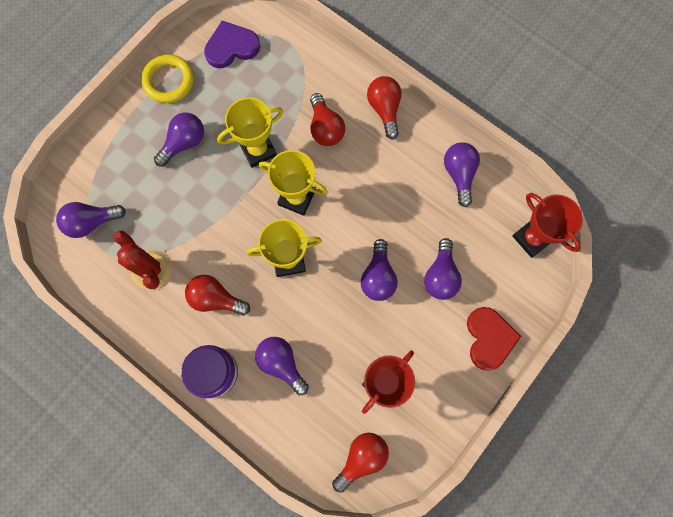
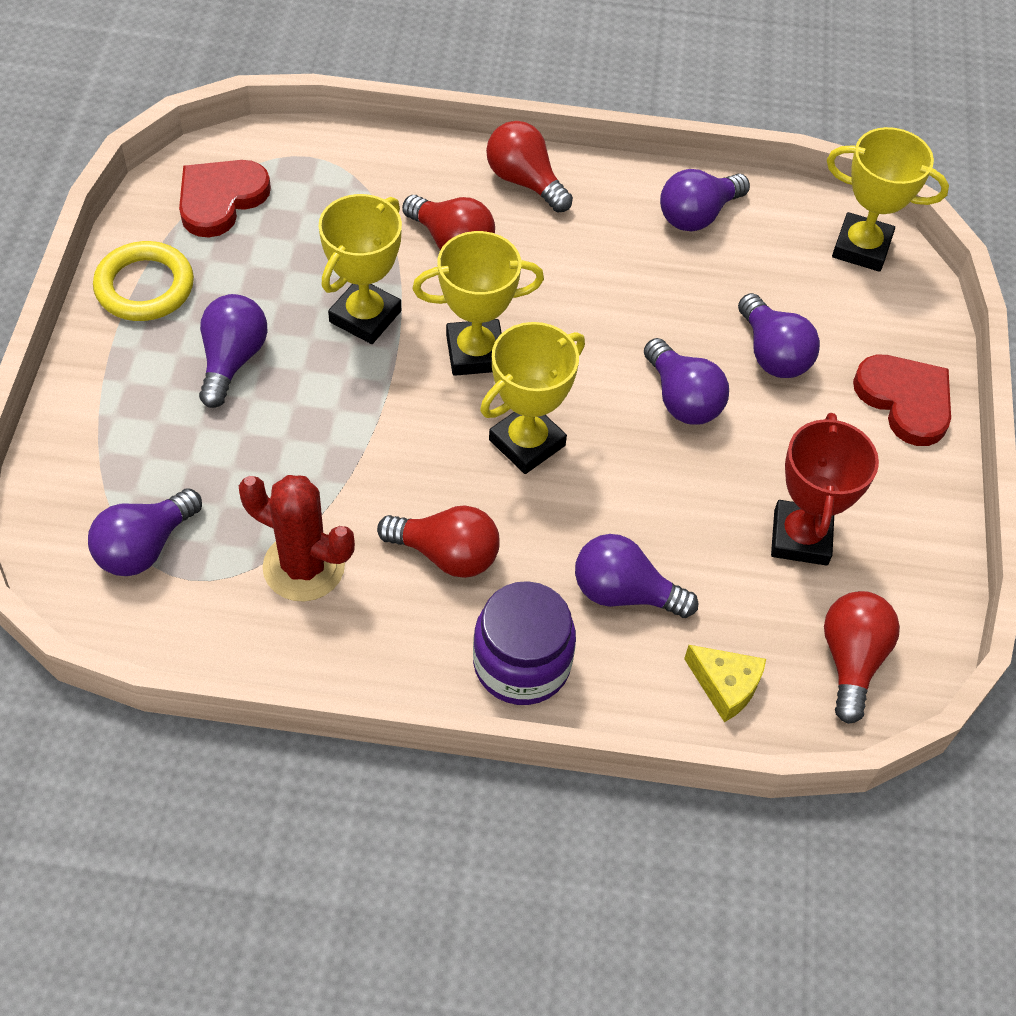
camera: 35 degrees left, 20 degrees down
red light bulb [185,275,250,316] -> red light bulb turned 150 degrees counterclockwise [377,505,500,578]
purple heart [204,21,260,68] -> red heart [179,160,271,238]
purple light bulb [444,142,480,207] -> purple light bulb turned 90 degrees counterclockwise [660,169,750,231]
red trophy [513,193,583,258] -> yellow trophy [827,127,949,272]
none -> yellow cheese [684,645,766,722]

